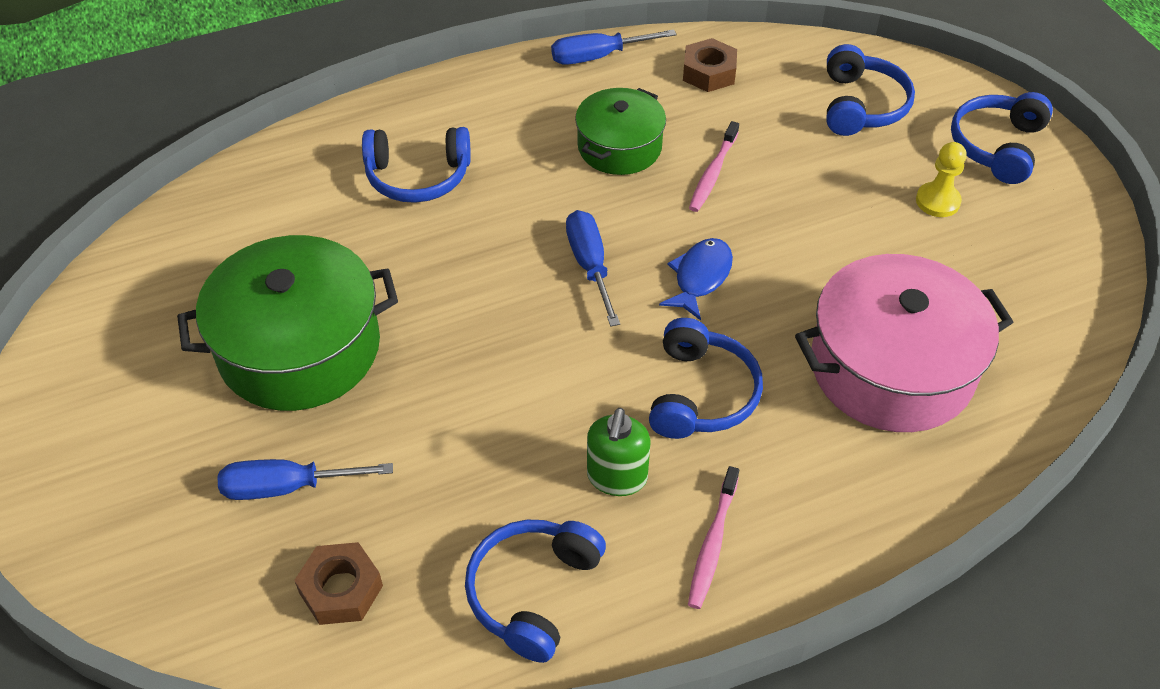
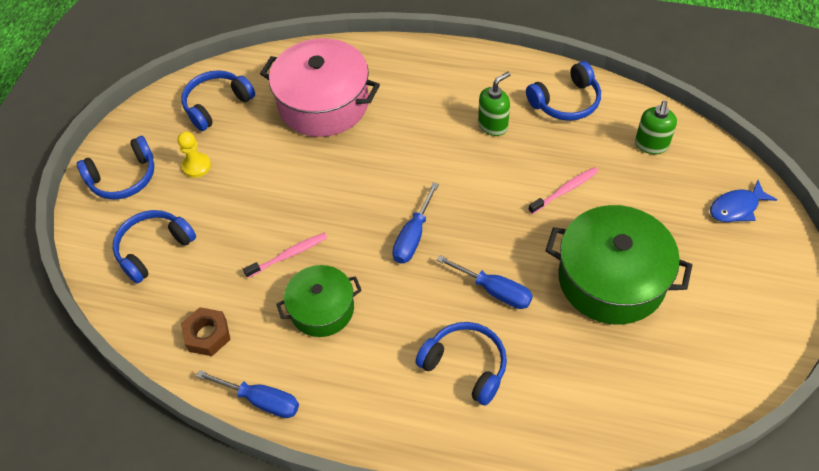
camera: 140 degrees left, 5 degrees up
blue screwdriver [217,459,393,500] -> blue screwdriver moved to [437,255,533,309]
brown nut [294,542,383,625] -> green soap dispenser [635,100,677,154]
blue headphones [649,318,763,439] -> blue headphones moved to [181,70,255,131]
blue fish [659,238,733,320] -> blue fish moved to [710,180,777,222]
pink toothbrush [688,466,739,609] -> pink toothbrush moved to [528,167,599,214]

